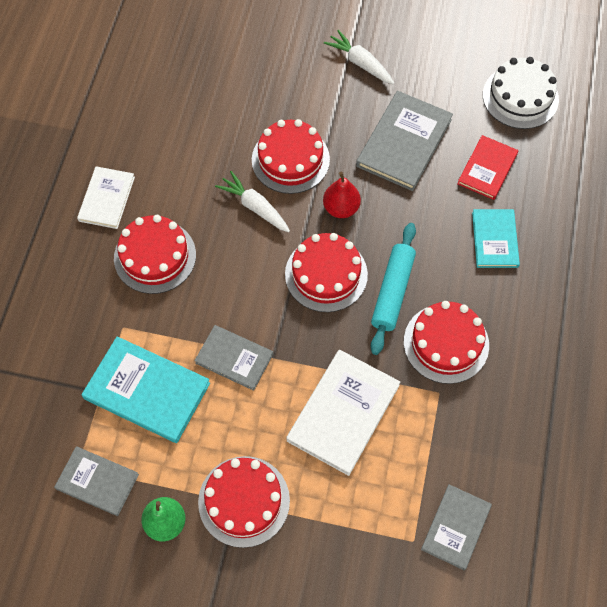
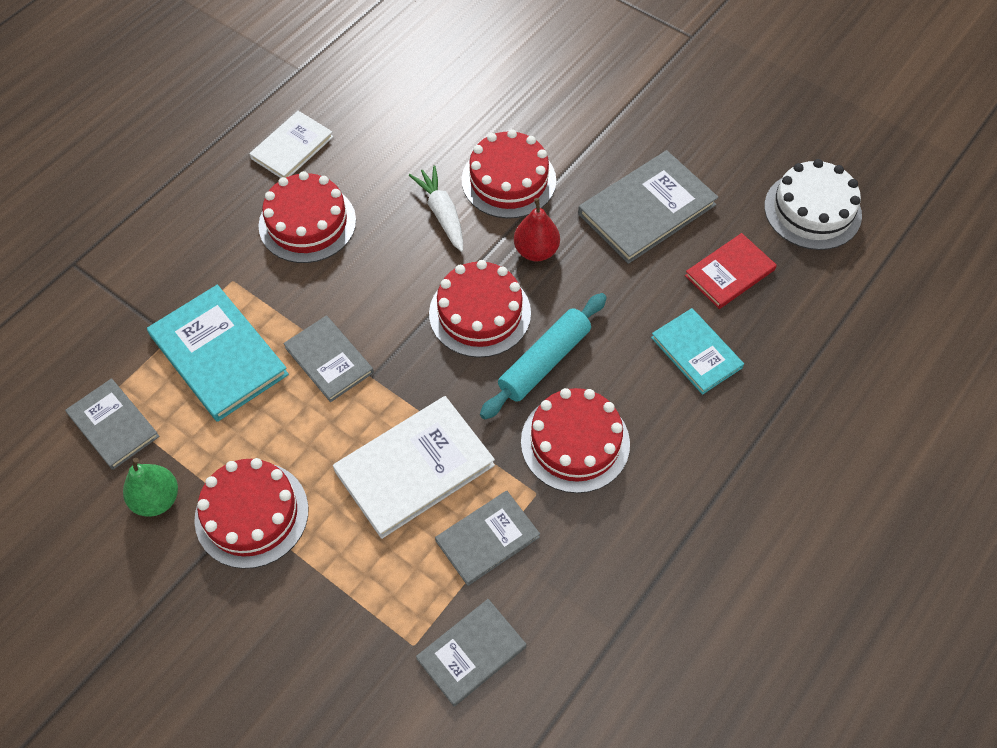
camera: 25 degrees right, 5 degrees down
white carrot [324,30,394,84] -> none
turquoise book [472,209,520,268] -> turquoise book turned 60 degrees counterclockwise [651,308,744,395]
none -> grey book [435,491,540,586]

